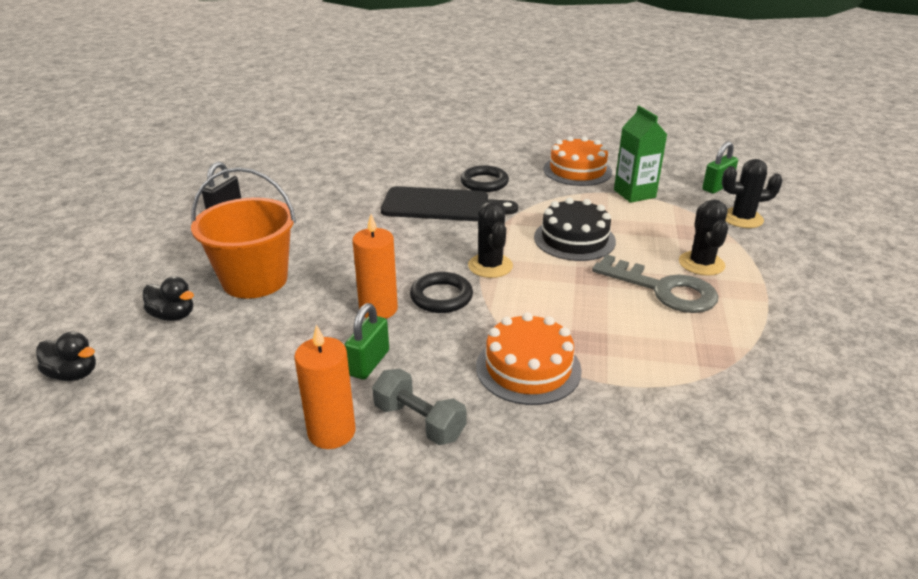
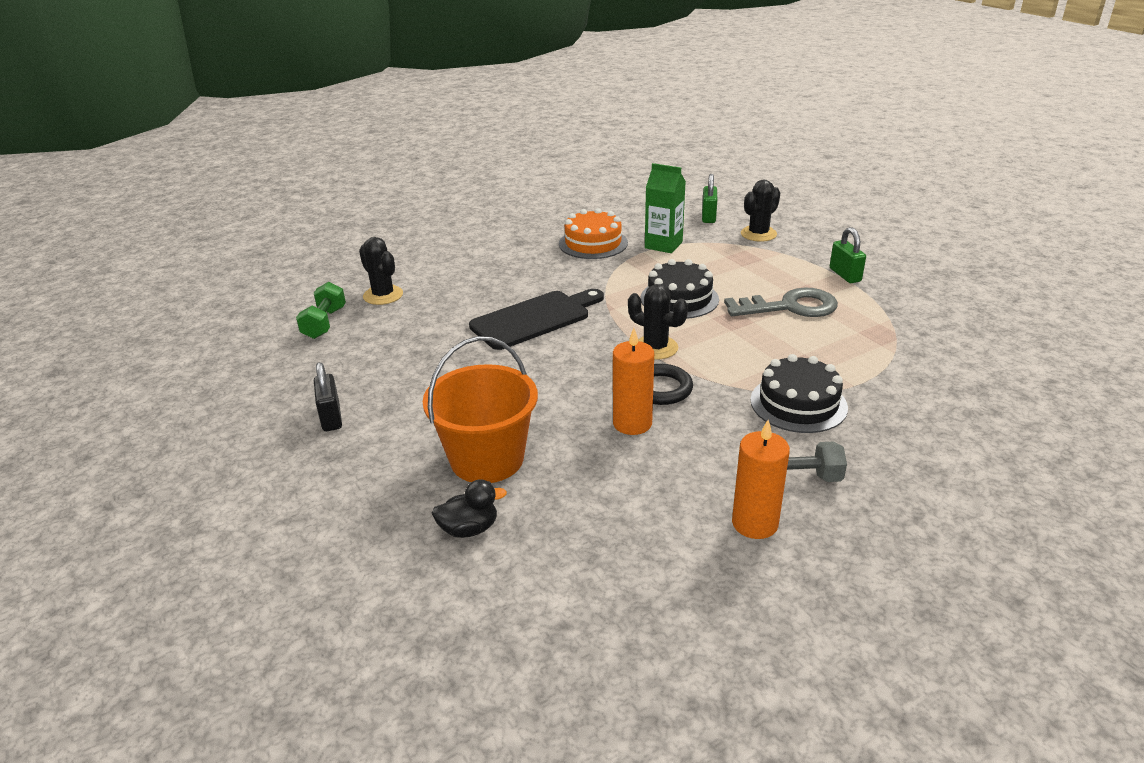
camera: 40 degrees left, 0 degrees up
black duck [36,332,96,381] -> none
green padlock [345,303,389,380] -> green padlock moved to [830,227,866,283]
black ring [460,165,509,192] -> none
orange cake [476,312,582,405] -> black cake [750,354,848,433]
black cactus [679,199,728,276] -> black cactus moved to [359,237,403,305]
none -> green dumbbell [296,282,346,339]

